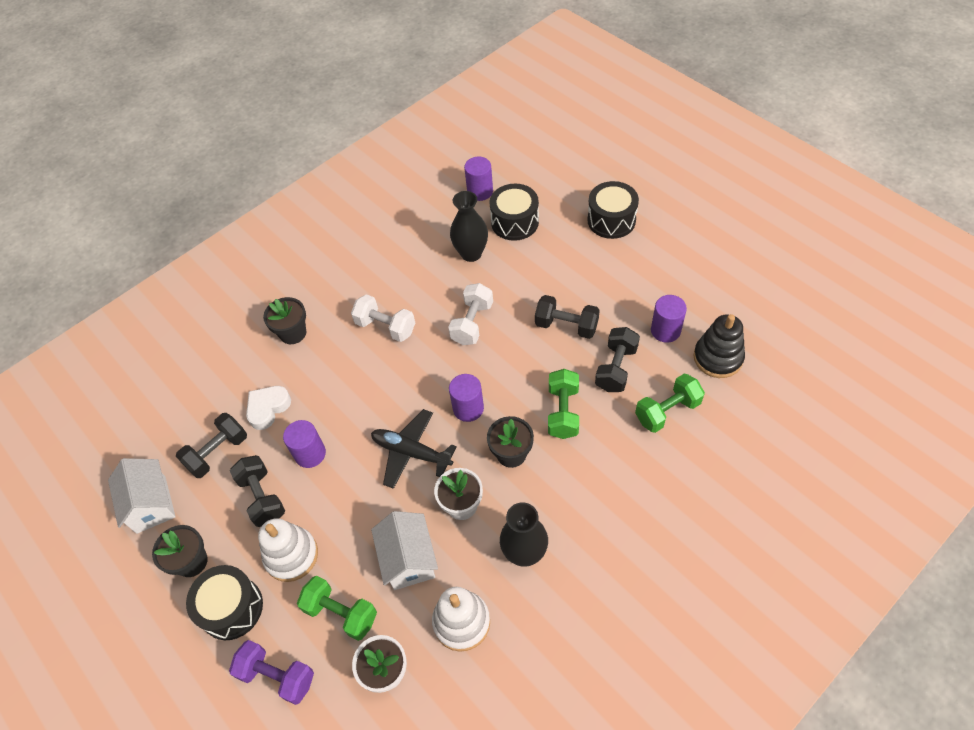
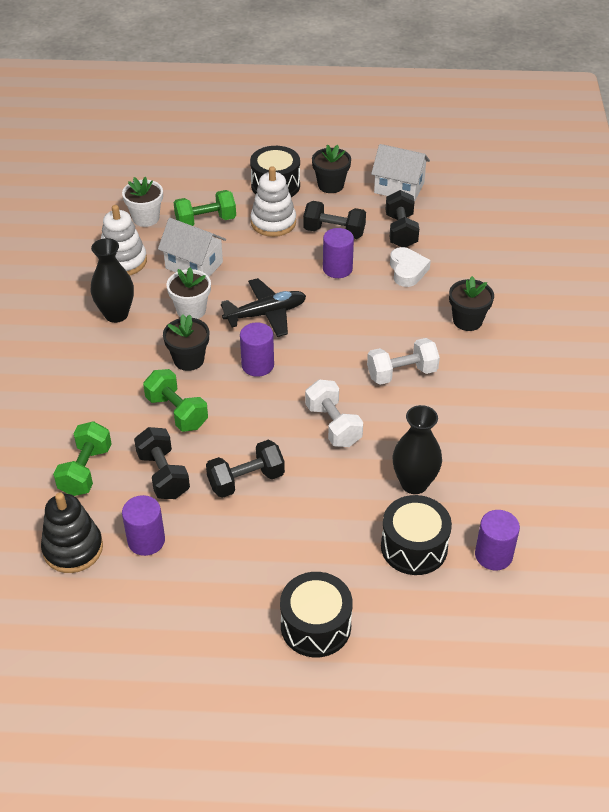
camera: 130 degrees right, 10 degrees down
purple dumbbell [229,640,314,705] -> none

